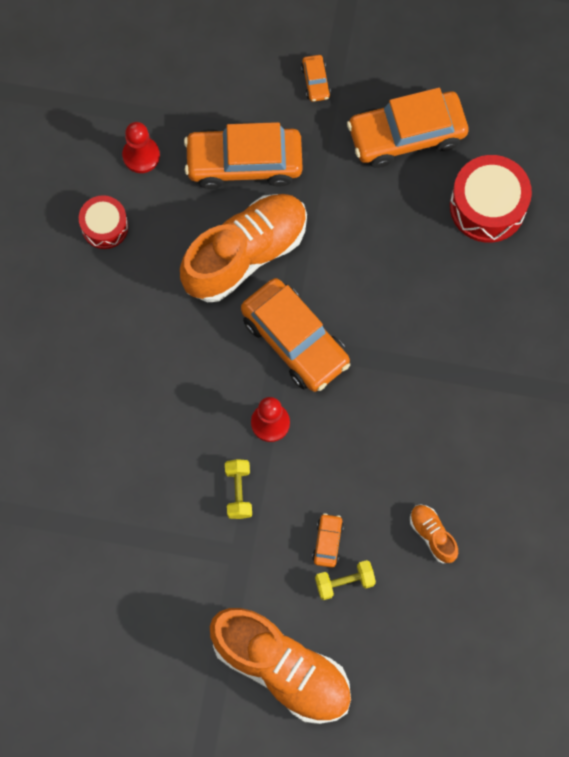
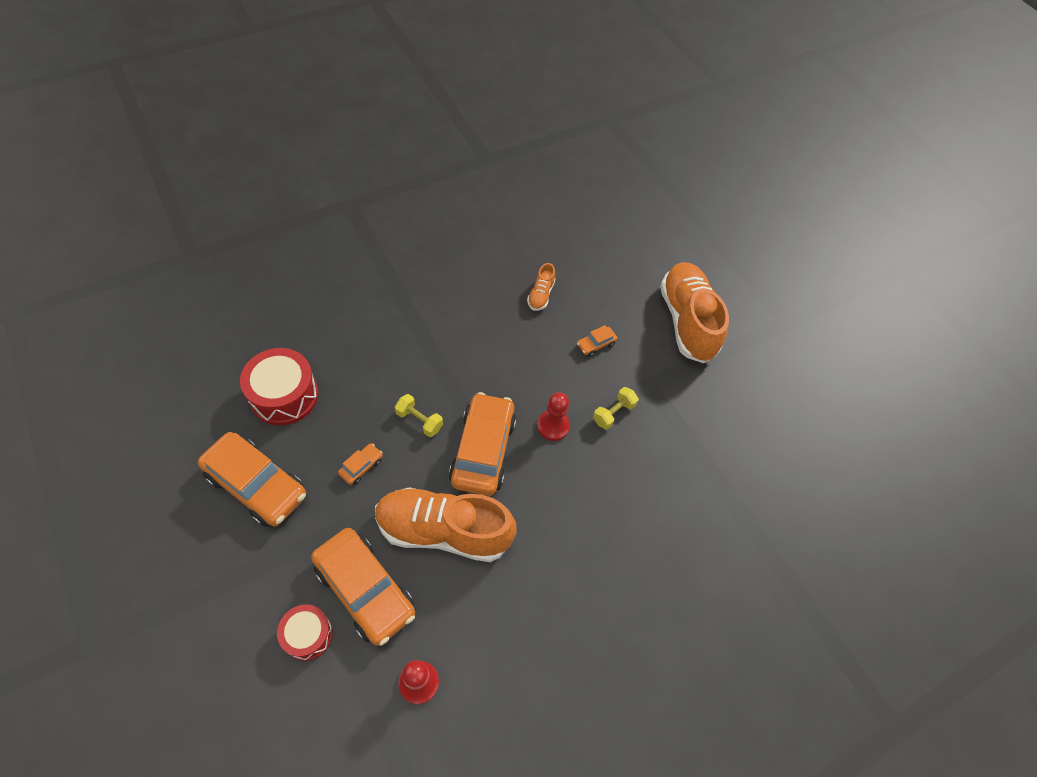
camera: 135 degrees left, 15 degrees down
red drum [79,195,128,249] -> red drum moved to [277,604,333,661]
orange car [301,55,331,102] -> orange car moved to [338,443,383,485]
yellow dumbbell [315,560,376,600] -> yellow dumbbell moved to [395,394,443,437]

